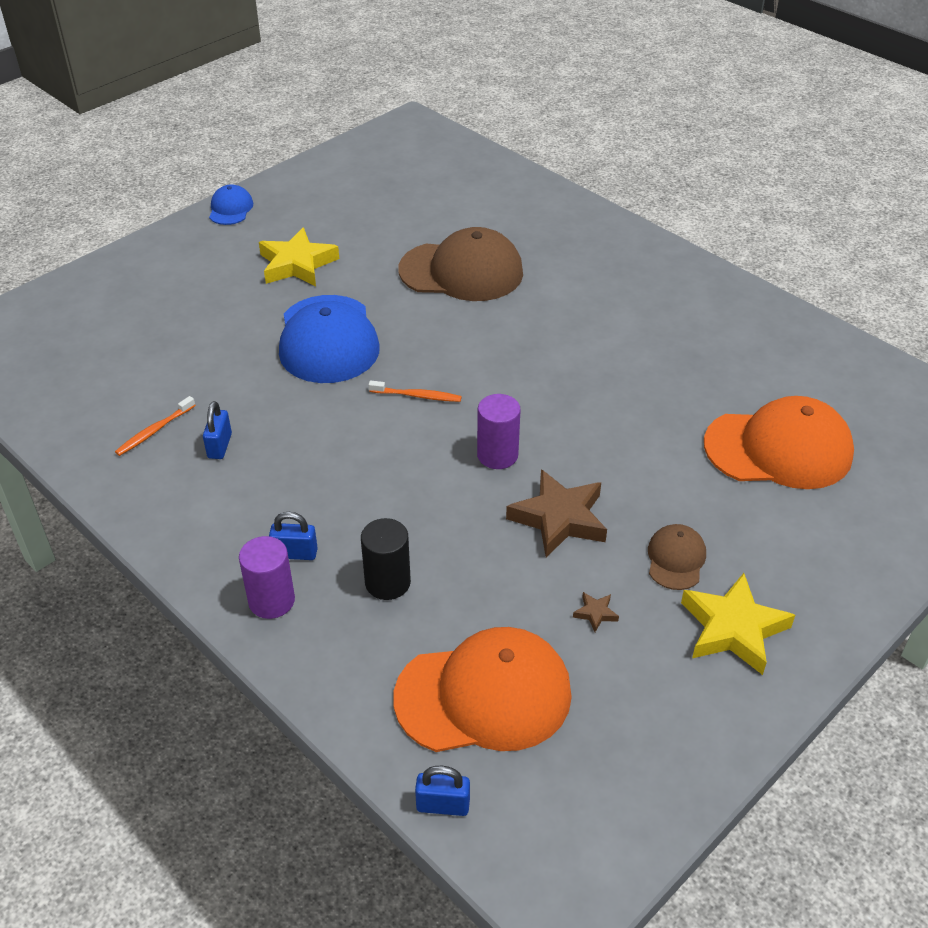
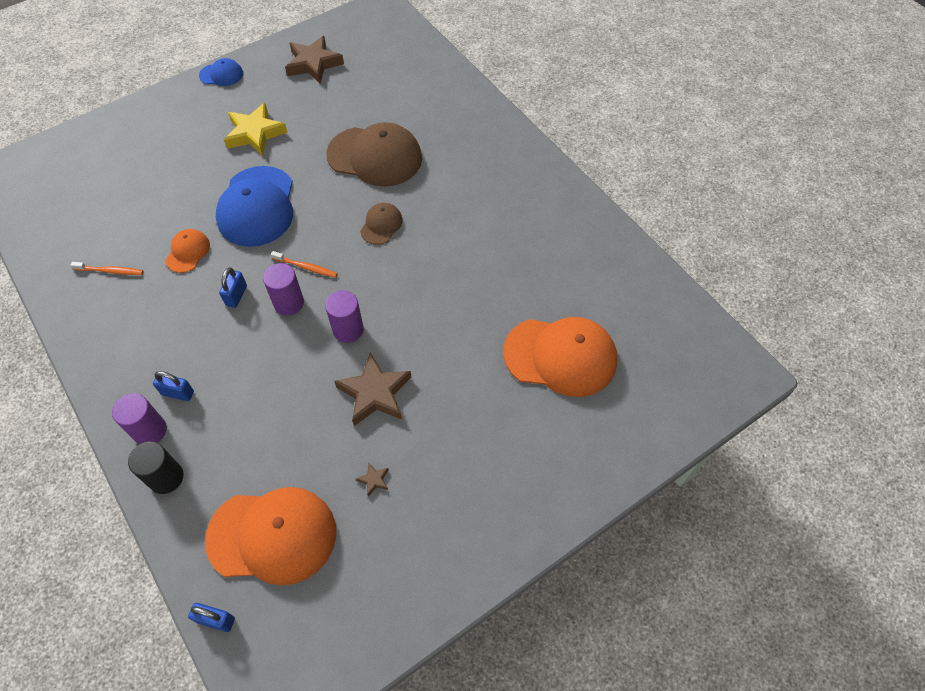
camera: 10 degrees right, 15 degrees up
orange toothbrush [115,396,195,456] -> orange toothbrush turned 135 degrees counterclockwise [70,262,143,275]
blue padlock [203,401,232,459] -> blue padlock moved to [219,268,247,308]
blue cap [209,184,253,225] -> blue cap turned 75 degrees clockwise [199,58,243,86]
black cylinder [361,518,411,600] -> black cylinder moved to [128,442,184,494]
brown cap [648,524,706,590] -> brown cap moved to [360,203,403,245]
yellow star [681,573,795,675] -> none
none -> orange cap [165,229,210,273]
none -> purple cylinder [263,263,304,316]
none -> brown star [285,36,344,83]

